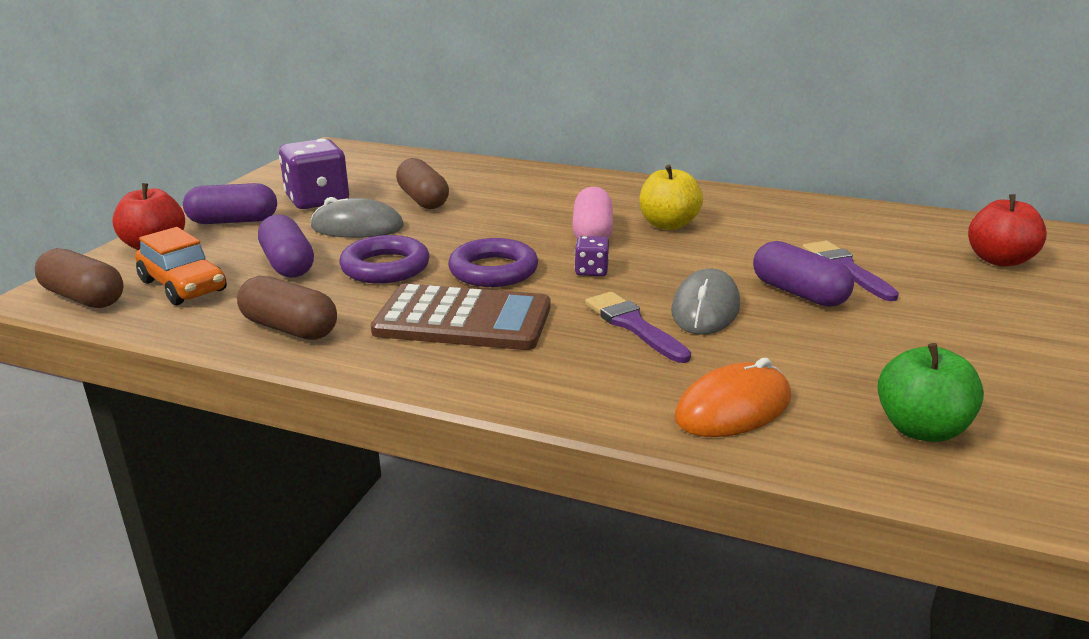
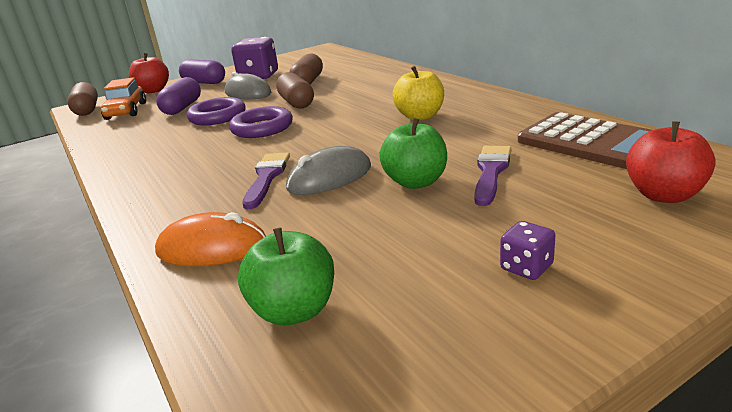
camera: 40 degrees right, 0 degrees up
brown capsule [237,276,337,340] -> brown capsule moved to [276,72,314,109]
brown calculator [371,283,551,350] -> brown calculator moved to [518,112,651,169]
pink capsule [572,186,613,239] -> none
purple dice [575,236,609,276] -> purple dice moved to [500,221,555,280]
purple capsule [753,241,854,307] -> green apple [379,118,447,189]

